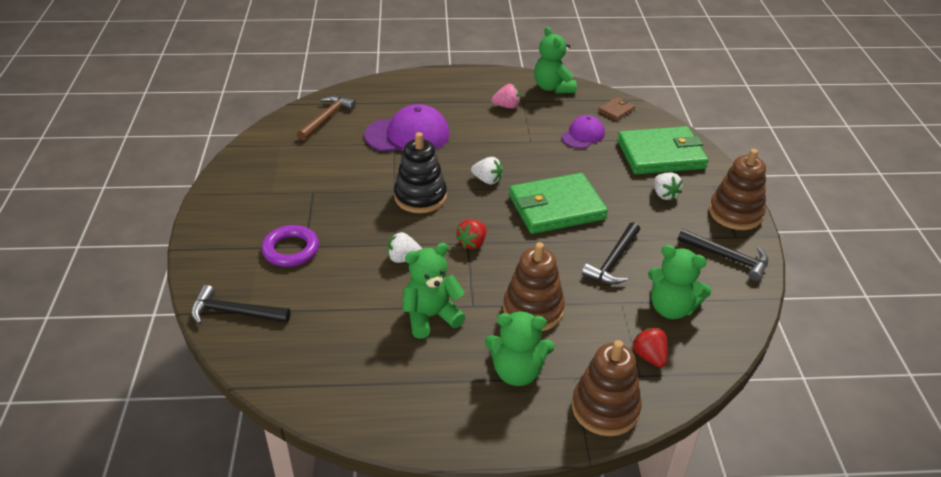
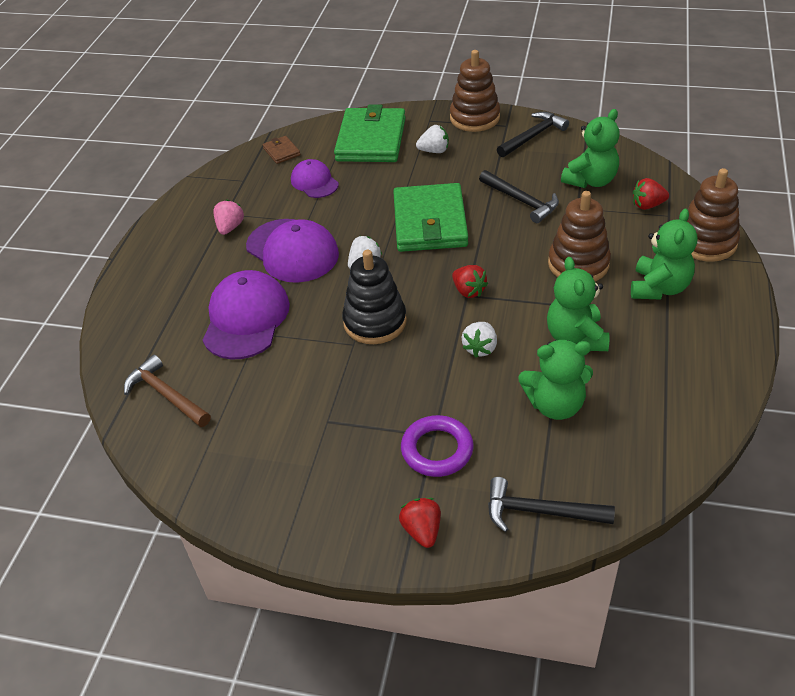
camera: 70 degrees left, 5 degrees up
black hammer [191,285,291,324] -> black hammer turned 75 degrees clockwise [488,477,615,532]
green teddy bear [534,27,577,94] -> green teddy bear moved to [519,340,593,420]
none -> purple cap [246,219,339,283]
none -> red strawberry [399,498,441,548]

